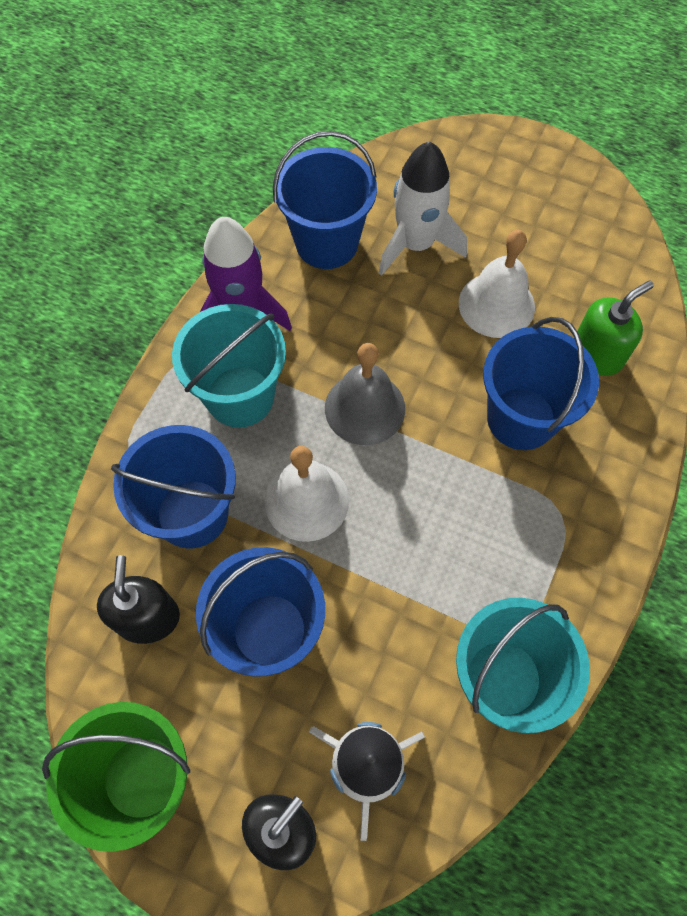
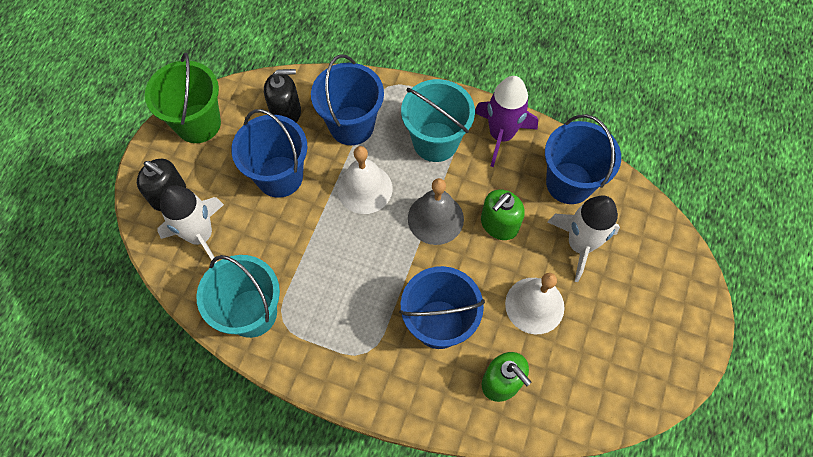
camera: 85 degrees right, 0 degrees up
none -> green soap dispenser [481,189,525,240]

